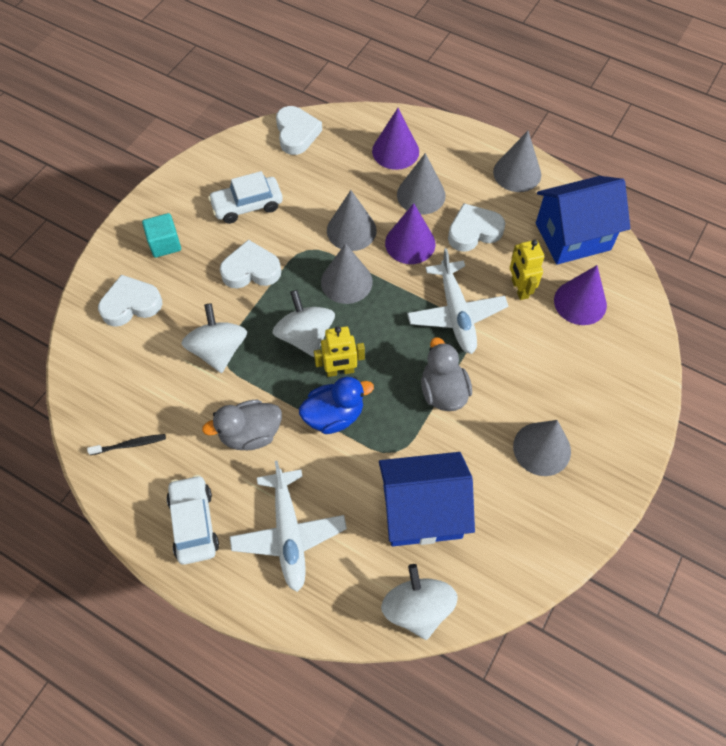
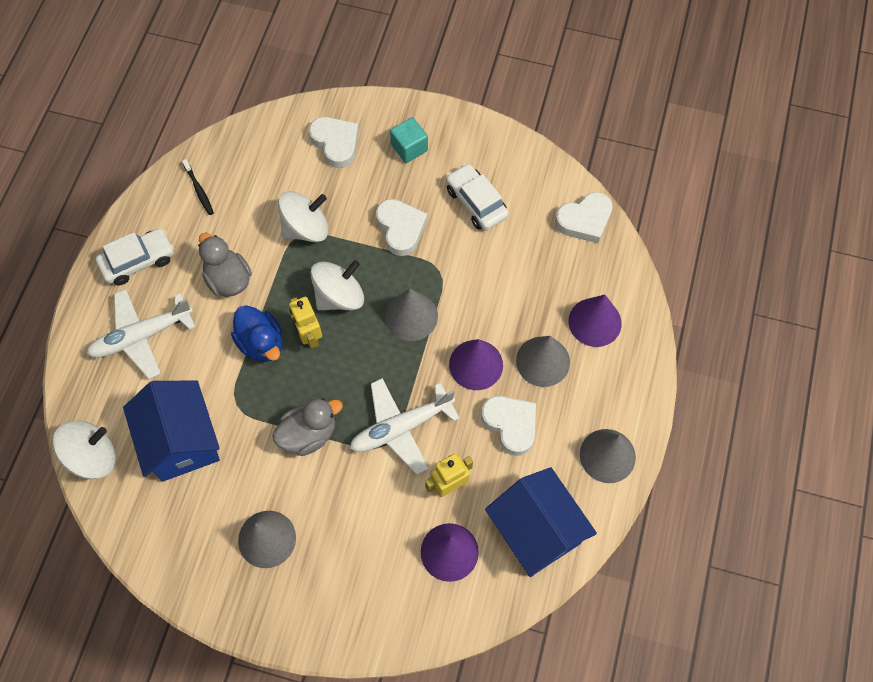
camera: 75 degrees right, 5 degrees up
grey cone [327,190,377,251] -> none

